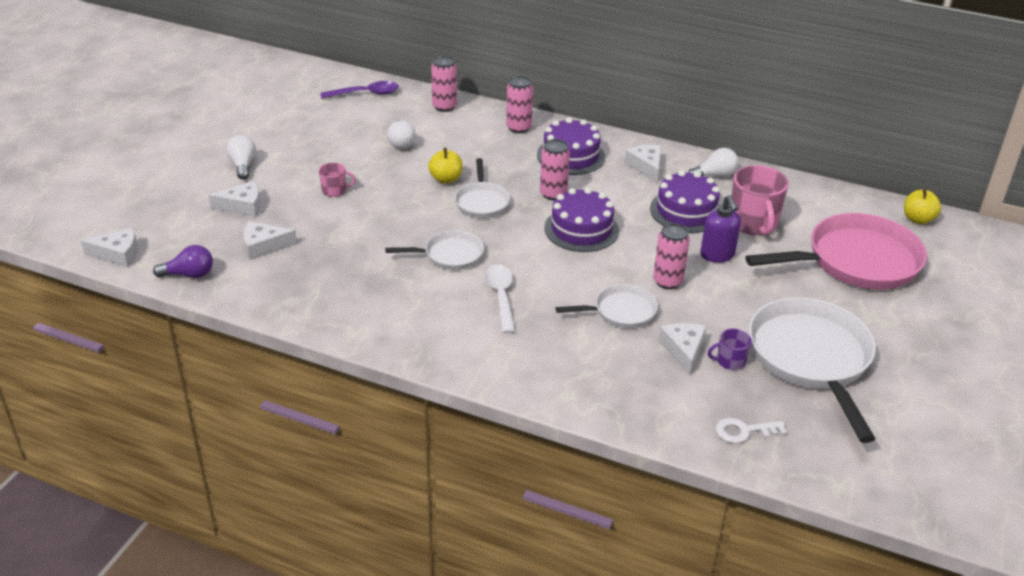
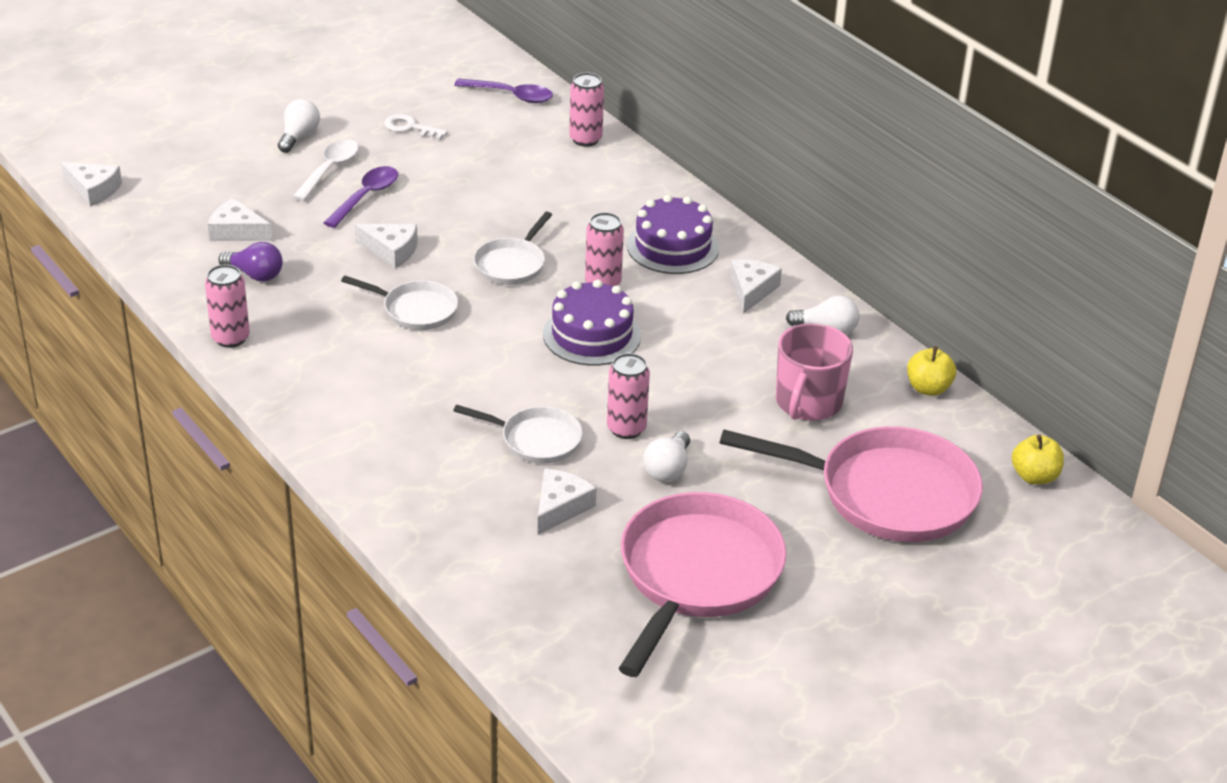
camera: 30 degrees right, 0 degrees up
purple light bulb [153,245,213,278] -> purple light bulb moved to [218,242,283,281]
white cheese [209,181,260,217] -> white cheese moved to [355,224,418,268]
pink mug [319,163,356,197] -> purple spoon [324,166,398,228]
white light bulb [387,120,416,149] -> white light bulb moved to [643,431,690,482]
yellow apple [428,148,463,184] -> yellow apple moved to [907,346,956,396]
white spoon [484,264,515,334] -> white spoon moved to [293,139,359,201]
pink can [506,76,533,133] -> pink can moved to [205,264,250,348]
purple cake [650,170,720,233] -> none
purple soap dispenser [700,195,741,263] -> none
purple mug [708,329,752,370] -> none
white key [716,418,787,444] -> white key moved to [384,114,448,140]
white pan [749,297,876,443] -> pink pan [619,492,787,677]

